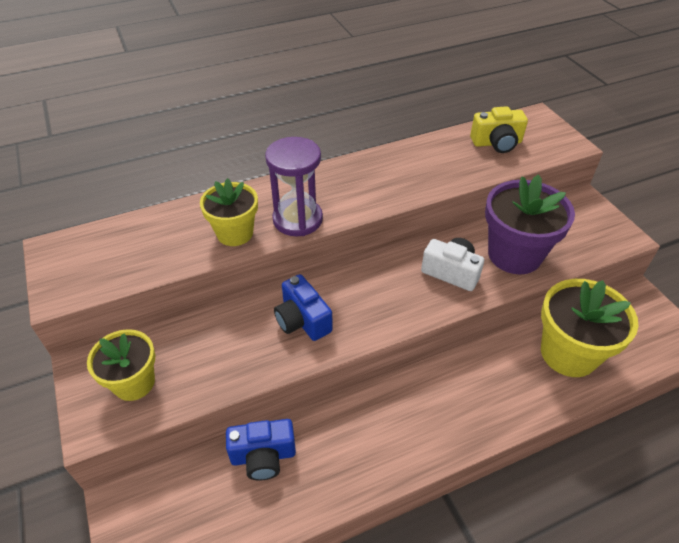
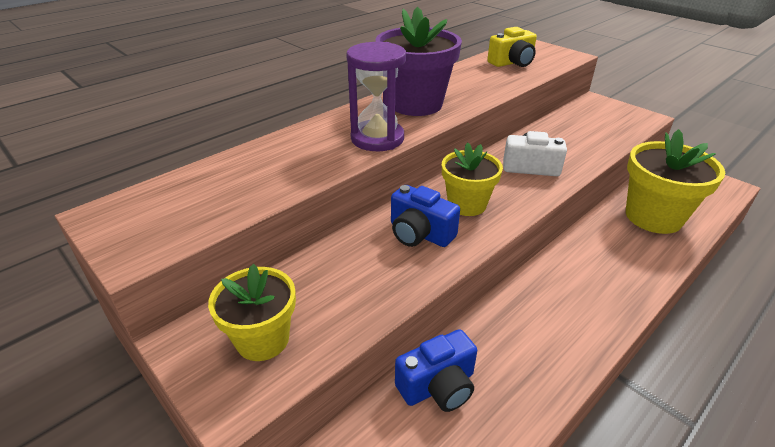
camera: 20 degrees left, 10 degrees down
yellow flower pot [200,178,258,246] -> yellow flower pot moved to [442,142,503,216]
purple flower pot [485,174,575,274] -> purple flower pot moved to [376,7,462,116]

